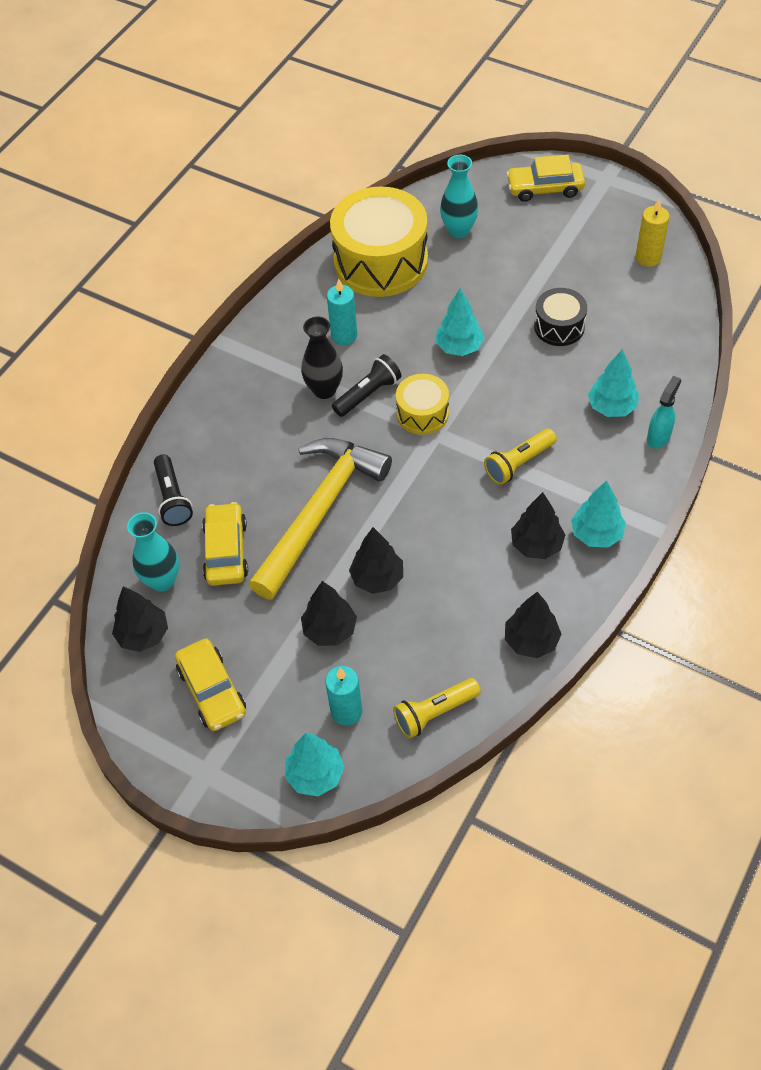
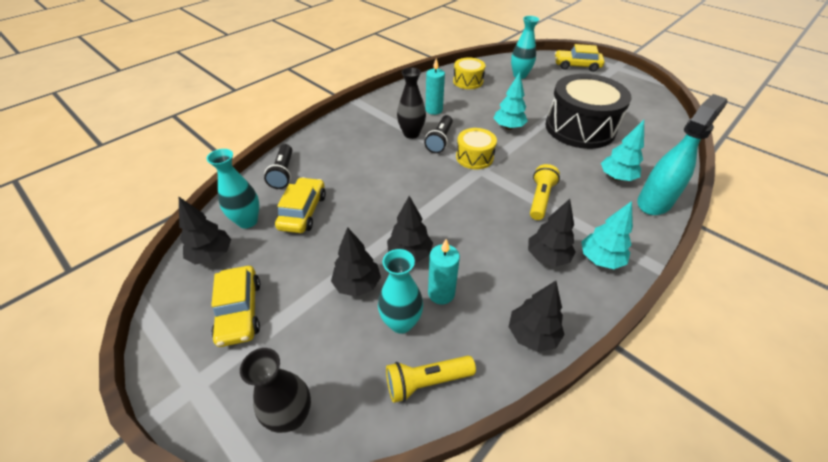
camera: 10 degrees right, 10 degrees down
yellow hammer [249,438,392,600] -> none
turquoise tree [285,733,345,796] -> black vase [240,348,311,433]
turquoise candle [325,666,362,726] -> turquoise candle moved to [428,239,460,304]
yellow drum [330,186,428,297] -> yellow drum [453,58,485,89], size x0.51
black flashlight [332,354,402,417] -> black flashlight turned 135 degrees clockwise [424,115,453,153]
yellow flashlight [484,429,557,485] -> yellow flashlight turned 135 degrees clockwise [530,164,560,220]
black drum [534,288,587,346] -> black drum [545,74,632,149], size x1.96
yellow candle [635,199,669,267] -> none
turquoise spray bottle [647,376,681,449] -> turquoise spray bottle [637,94,728,215], size x1.82
none -> turquoise vase [378,249,423,334]

